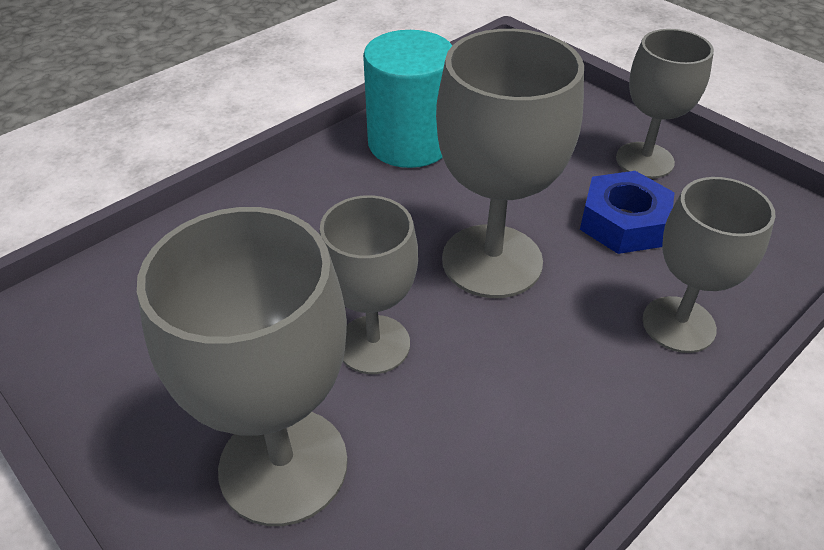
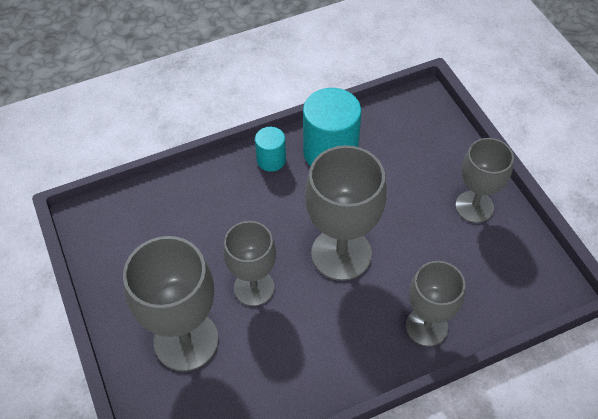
camera: 20 degrees right, 10 degrees up
blue nut [580,171,675,254] -> none
none -> turquoise cylinder [255,127,286,172]

